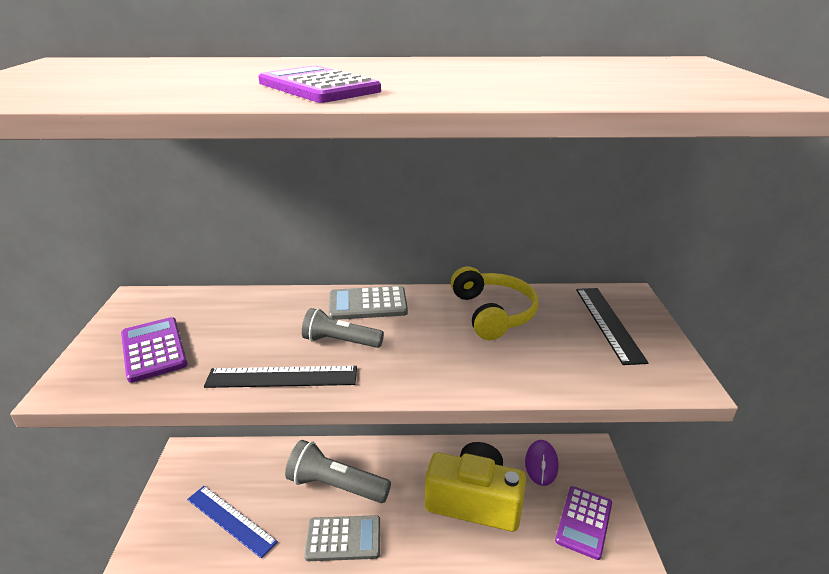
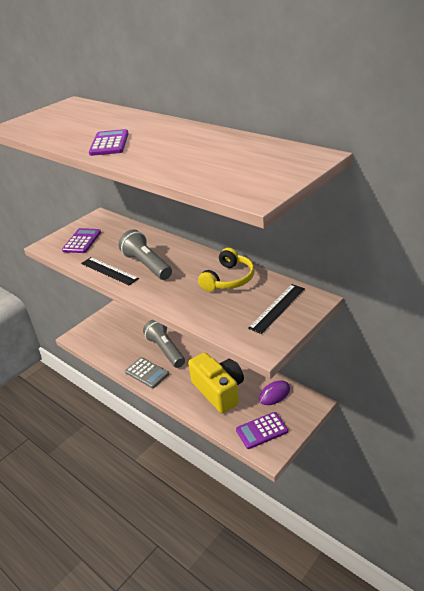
camera: 45 degrees right, 5 degrees up
blue ruler [187,486,278,559] -> none
grey flashlight [302,308,384,348] -> grey flashlight [119,230,172,280], size x1.65
grey calculator [328,286,408,320] -> none

